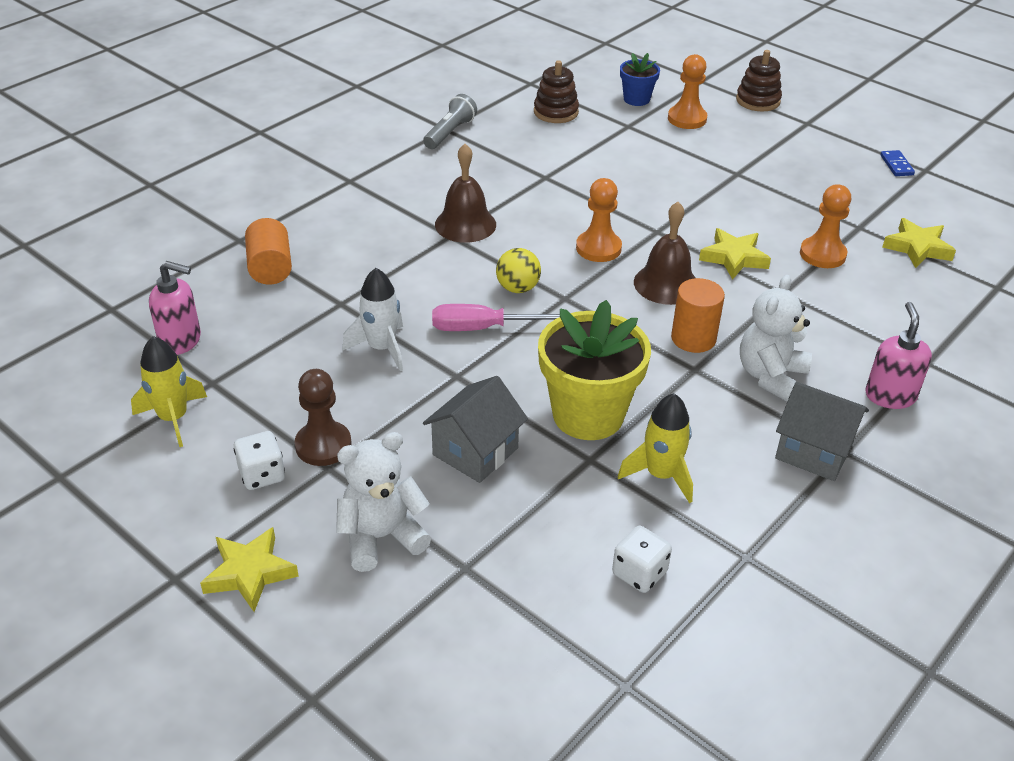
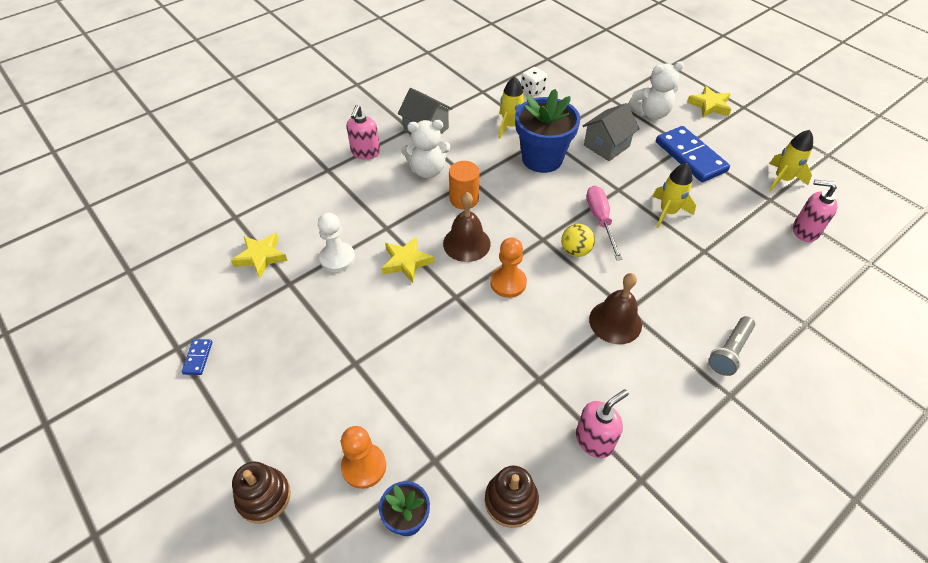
camera: 170 degrees left, 10 degrees up
white dice [234,431,285,490] -> none
orange cylinder [245,218,292,285] -> none
brown pawn [295,369,352,466] -> blue domino [656,126,730,182]
white rocket [342,268,403,371] -> yellow rocket [652,163,696,228]
grey flashlight [423,94,477,149] -> grey flashlight moved to [708,316,755,376]
pink screwdriver [432,304,560,331] -> pink screwdriver turned 105 degrees counterclockwise [586,185,623,260]
yellow flower pot [538,300,651,440] -> blue flower pot [515,89,580,173]
white teddy bear [740,275,812,402] -> white teddy bear turned 45 degrees clockwise [401,120,451,178]
orange pawn [800,184,851,268] -> white pawn [318,213,355,272]
none -> pink soap dispenser [576,389,629,458]

